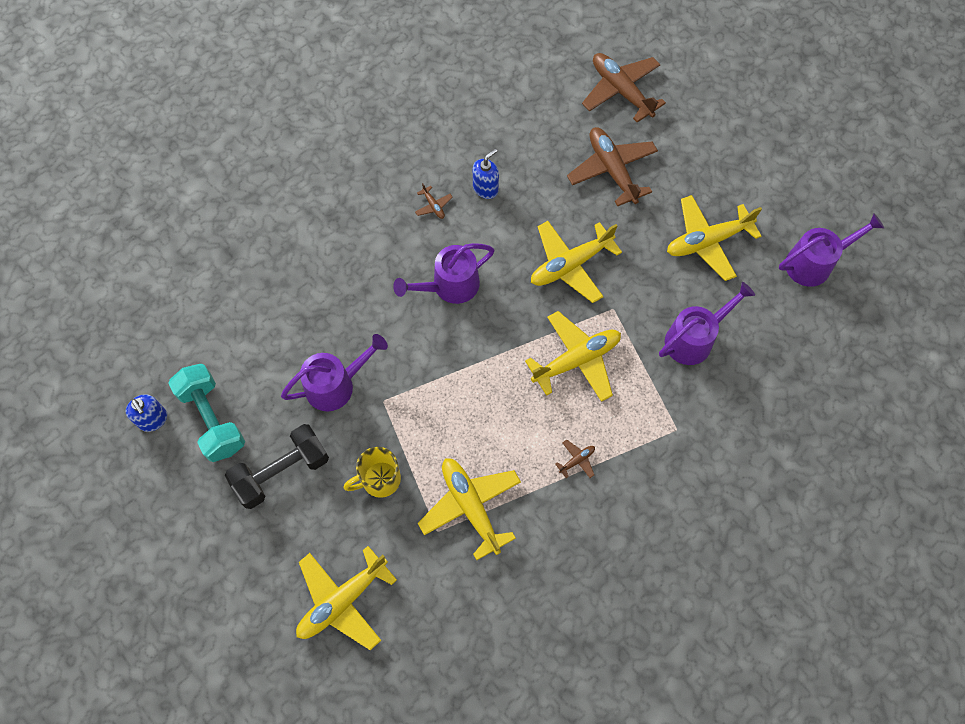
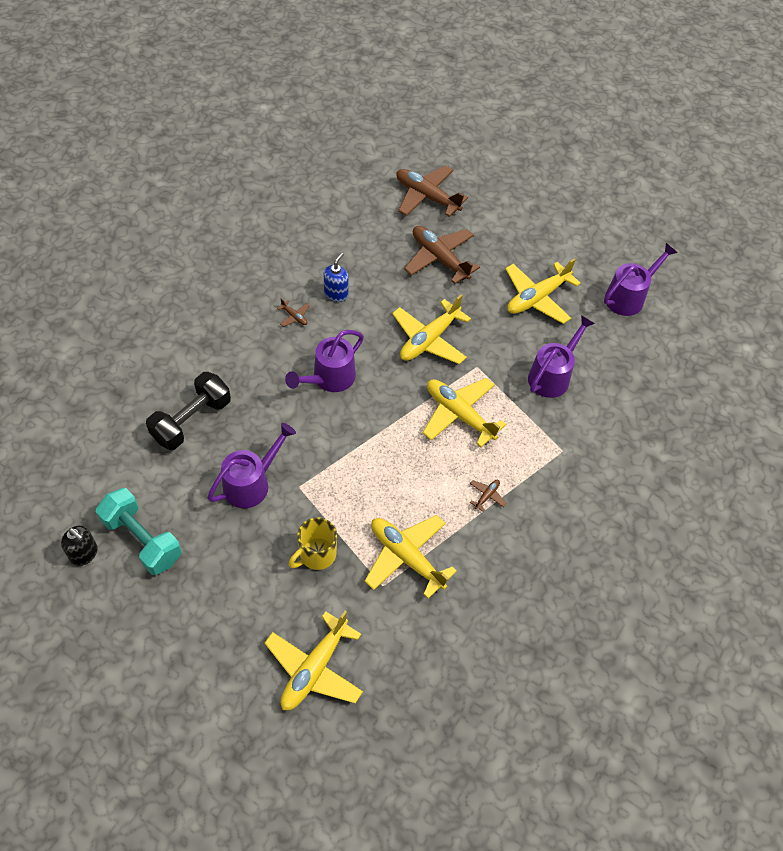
camera: 20 degrees left, 10 degrees down
blue soap dispenser [126,394,167,432] -> black soap dispenser [61,525,98,566]
black dumbbell [225,424,329,509] -> black dumbbell moved to [146,372,231,450]
yellow plane [525,311,621,402] -> yellow plane turned 90 degrees counterclockwise [423,378,506,447]

